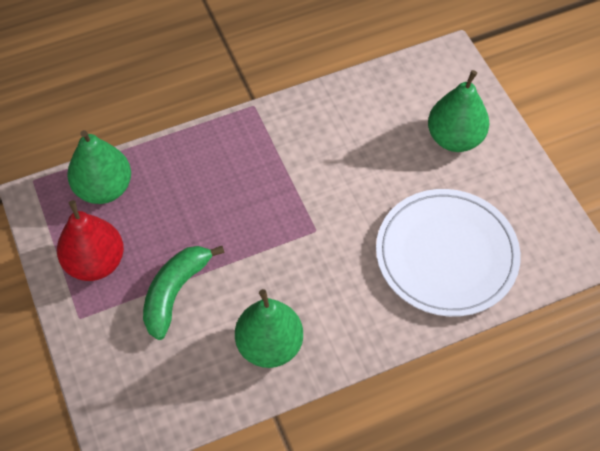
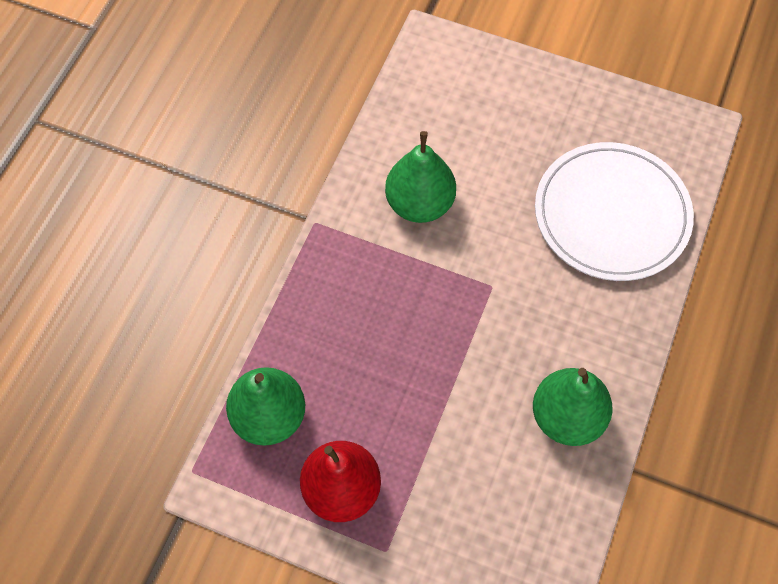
camera: 45 degrees left, 5 degrees up
green banana [143,246,225,340] -> none
green pear [428,70,489,152] -> green pear moved to [385,131,456,223]

